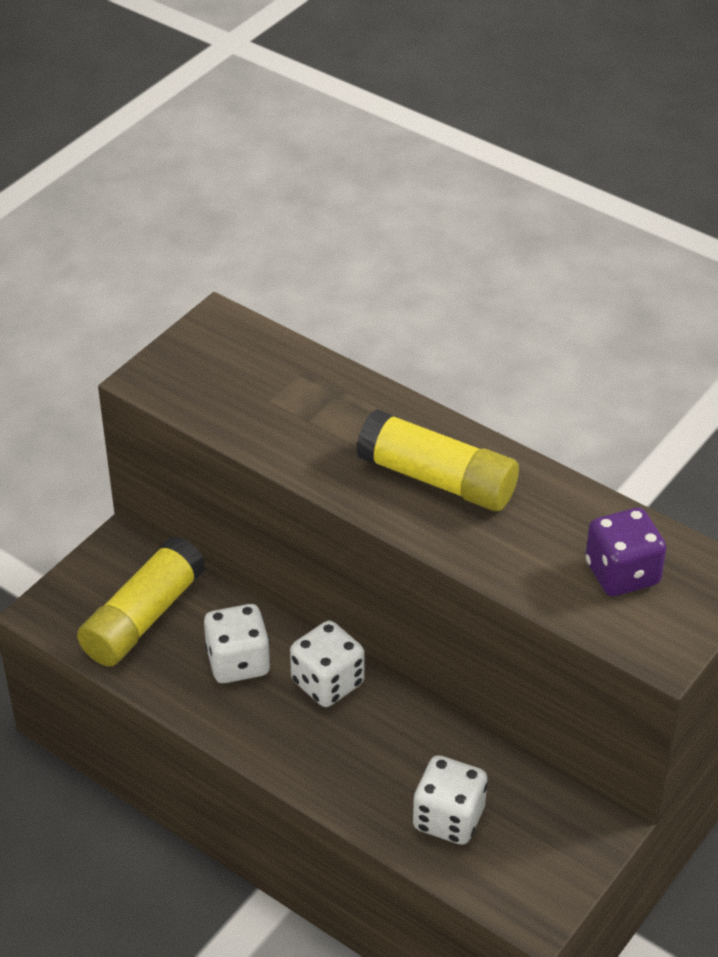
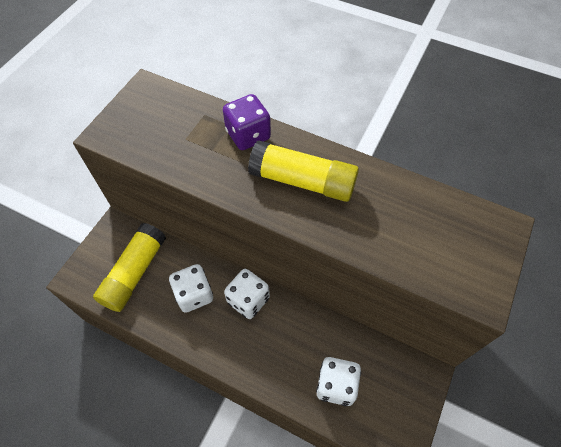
camera: 10 degrees left, 15 degrees up
purple dice [585,508,667,596] -> purple dice moved to [223,94,271,150]

